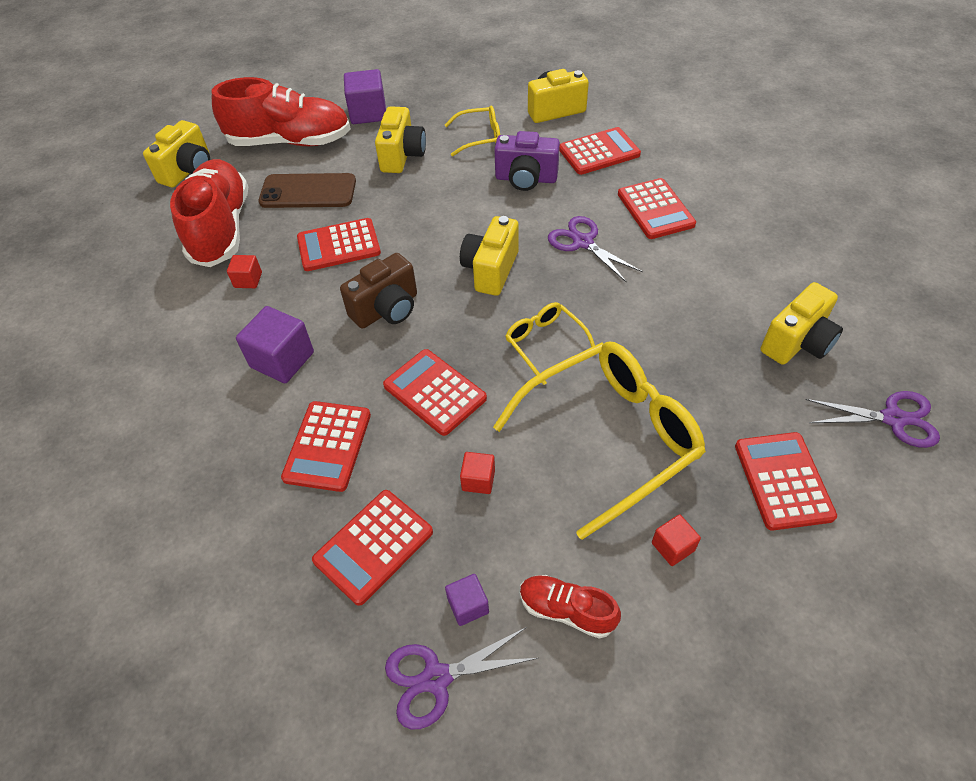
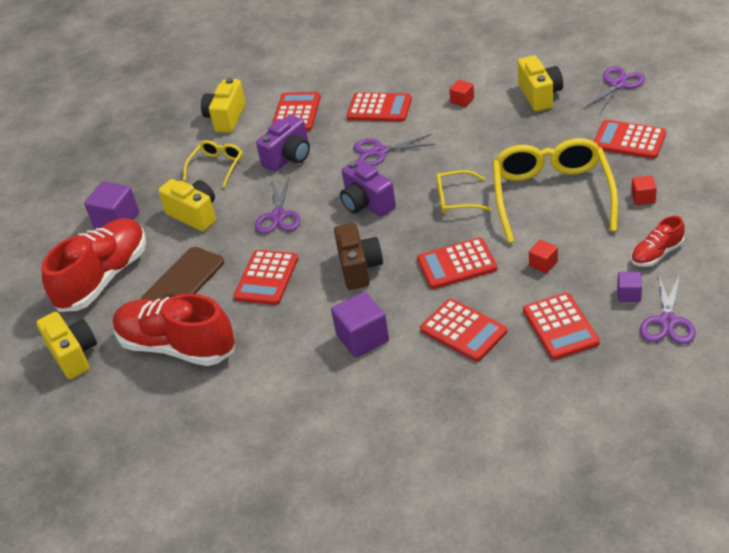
camera: 55 degrees left, 10 degrees down
red cube [227,255,262,288] -> red cube moved to [449,80,474,107]
yellow camera [460,216,519,296] -> purple camera [340,160,396,217]
none -> purple scissors [255,176,301,234]

